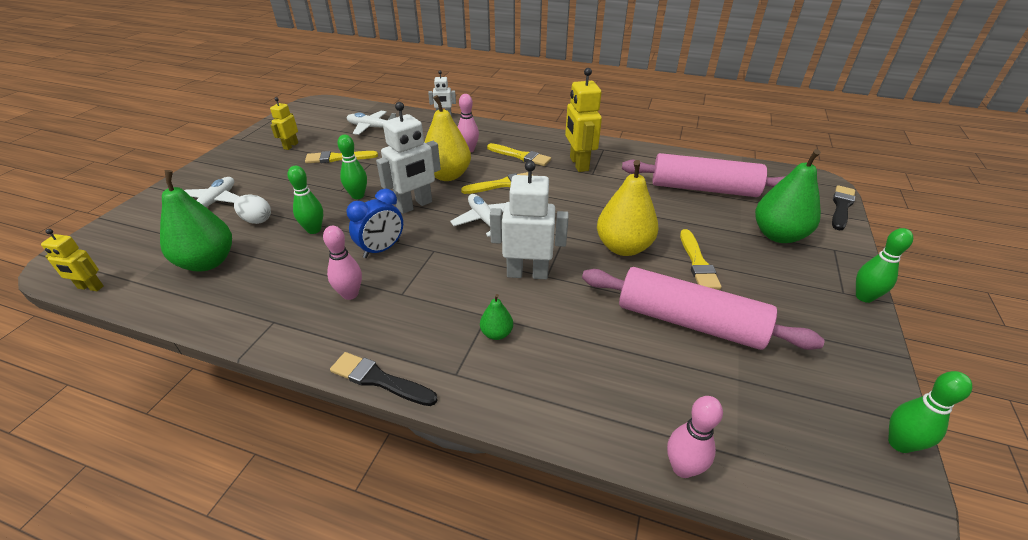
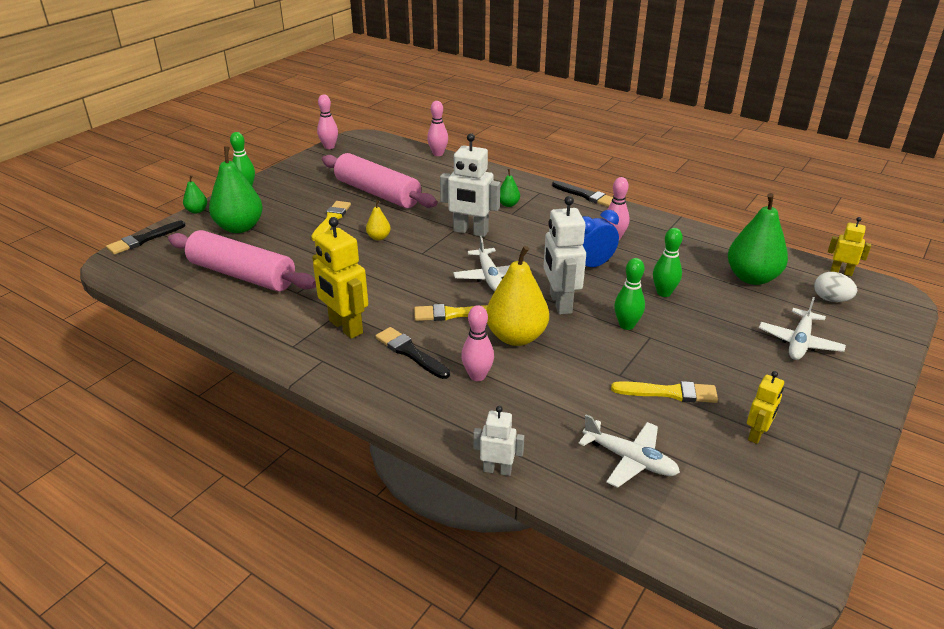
camera: 165 degrees left, 5 degrees down
white egg [234,194,271,224] -> white egg moved to [814,272,857,302]
white robot [376,102,441,214] -> white robot turned 75 degrees counterclockwise [544,196,586,315]
yellow brush [487,143,551,166] -> black brush [375,327,450,379]
yellow robot [565,68,602,172] -> yellow robot turned 135 degrees clockwise [312,217,368,339]
yellow pear [597,160,658,256] -> yellow pear [366,200,391,240], size x0.47
green bowling pin [888,371,972,453] -> pink bowling pin [317,95,338,149]
none -> green pear [183,175,207,213]

